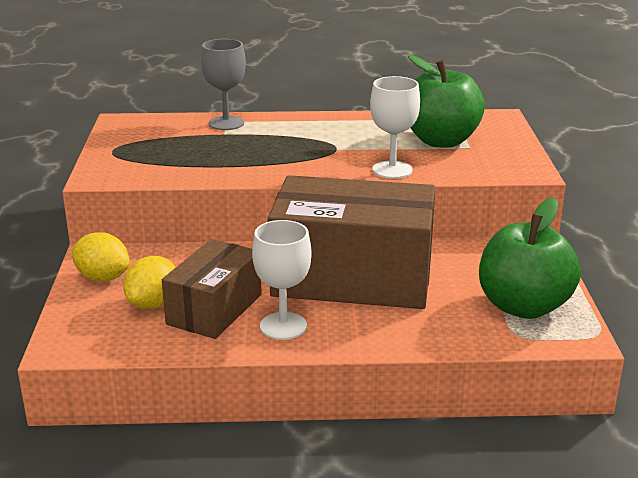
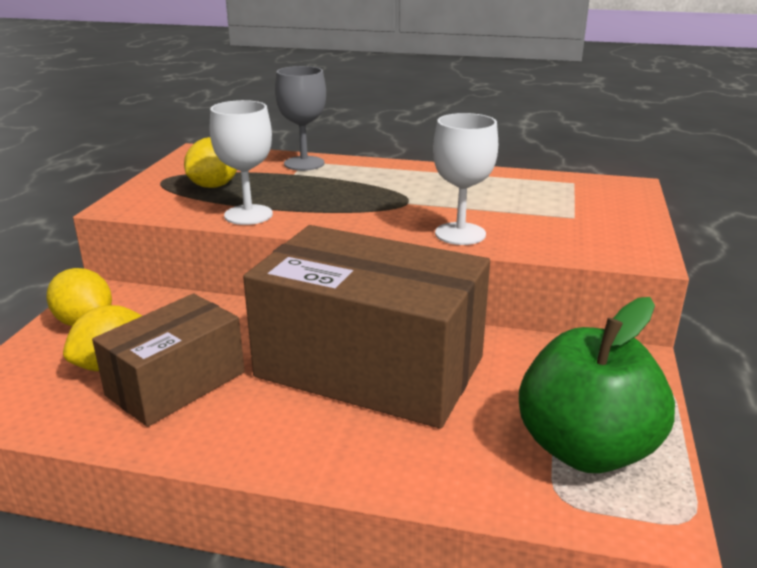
camera: 15 degrees right, 0 degrees up
white goblet [252,220,311,340] -> white goblet moved to [210,100,273,225]
green apple [408,55,485,148] -> none
none -> yellow lemon [184,137,237,188]

